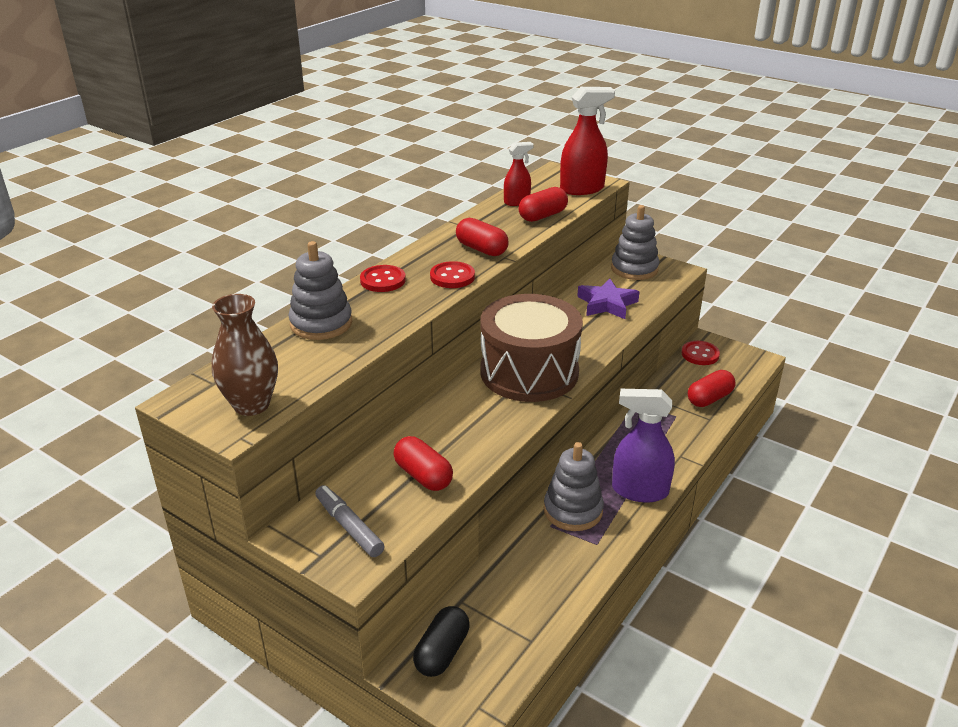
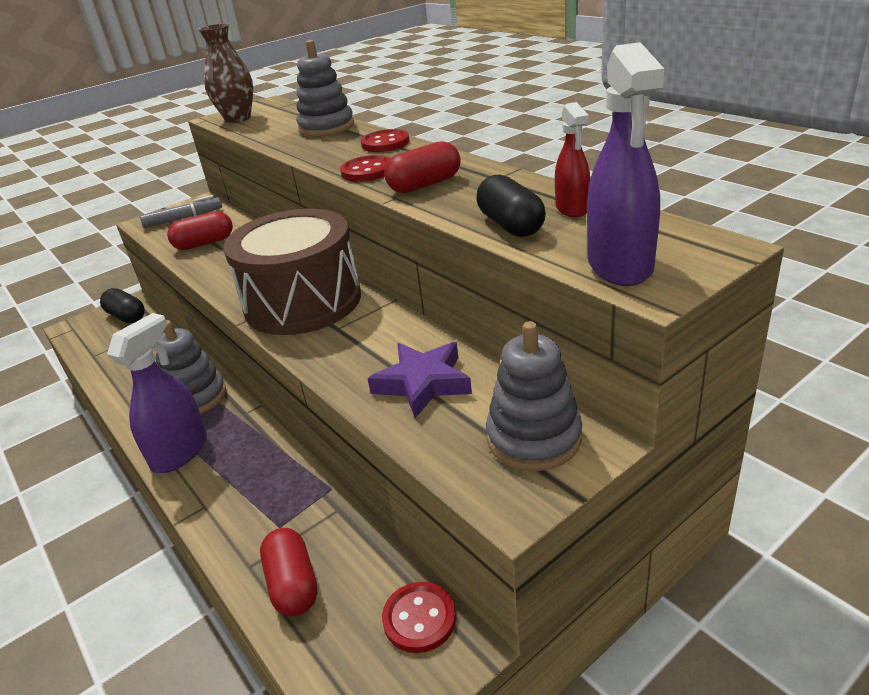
camera: 110 degrees right, 0 degrees up
red capsule [518,187,568,222] -> black capsule [476,174,546,237]
red spray bottle [560,87,615,195] -> purple spray bottle [587,42,664,286]

